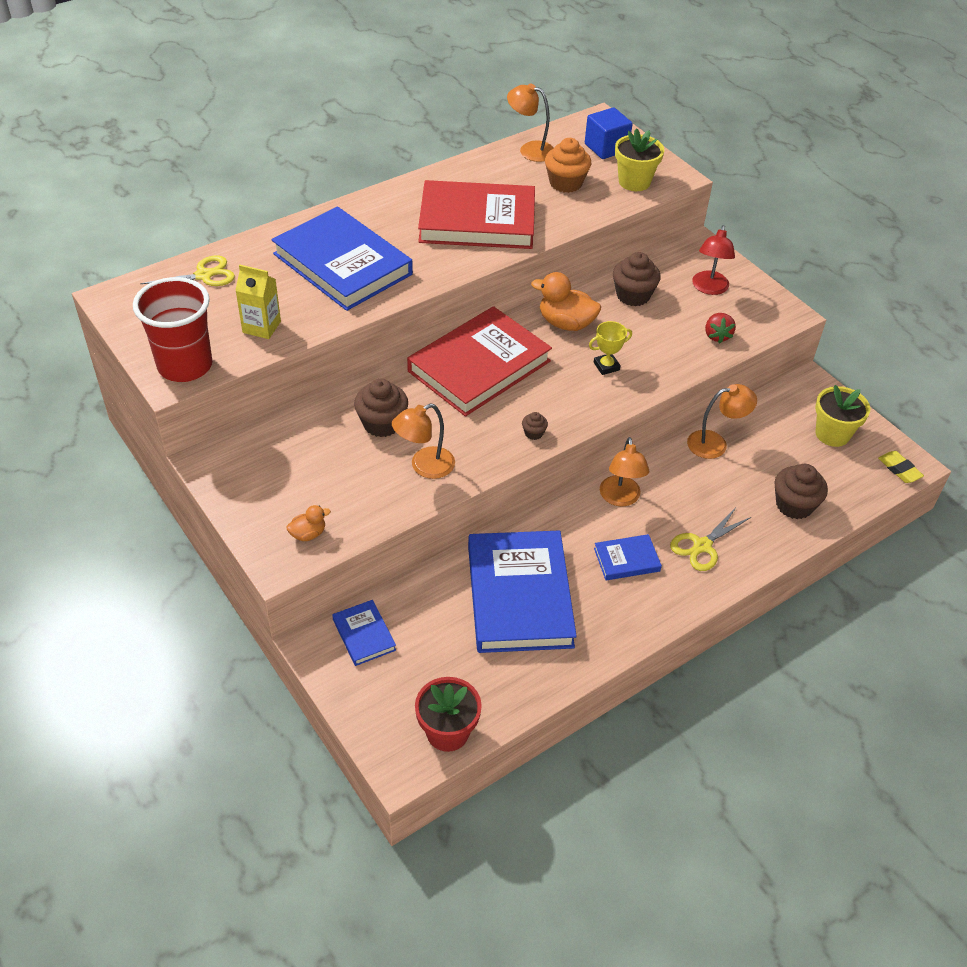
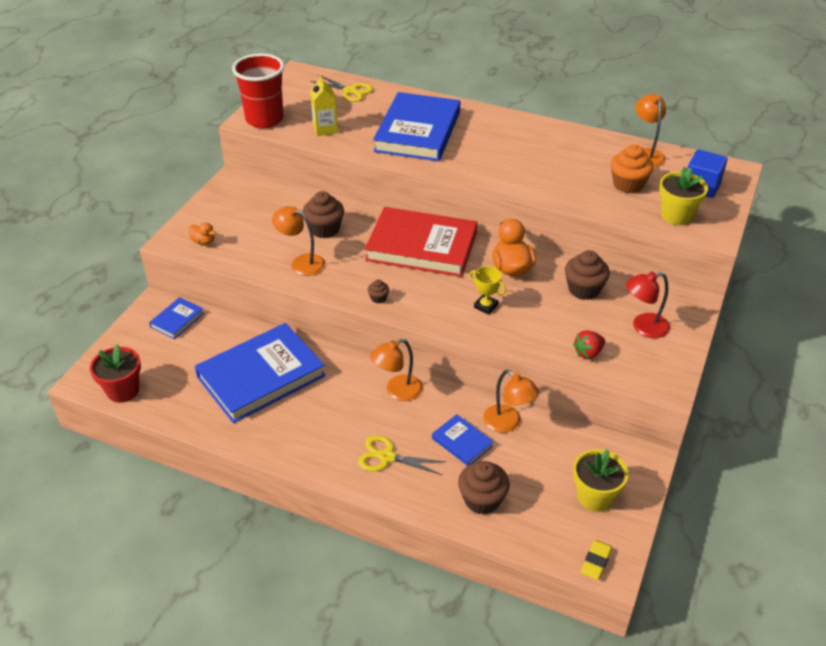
camera: 60 degrees right, 5 degrees down
red book [418,180,535,249] -> none
blue book [594,534,662,580] -> blue book moved to [432,414,494,466]

